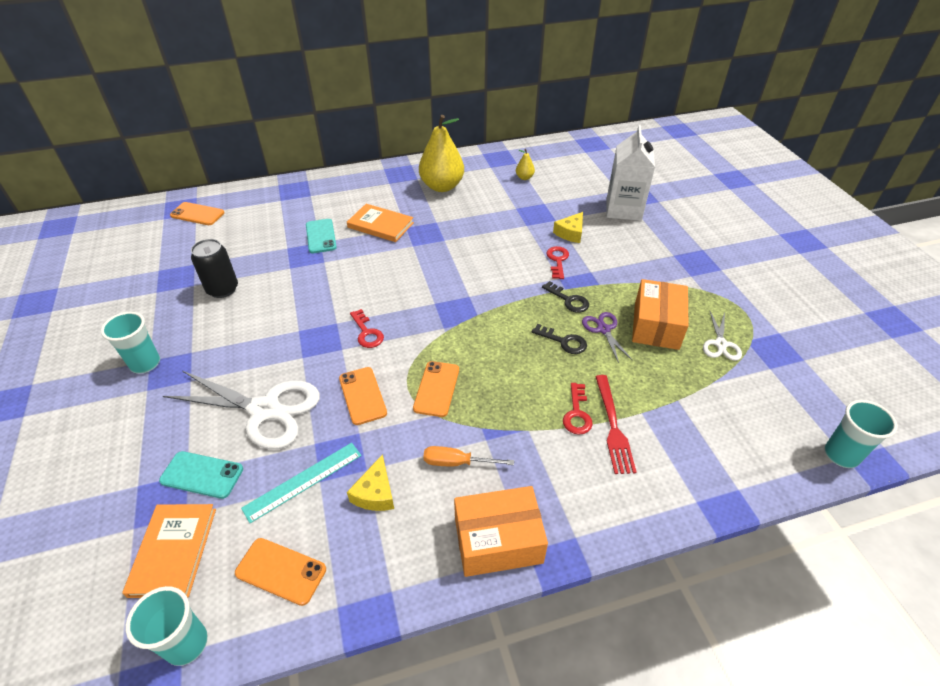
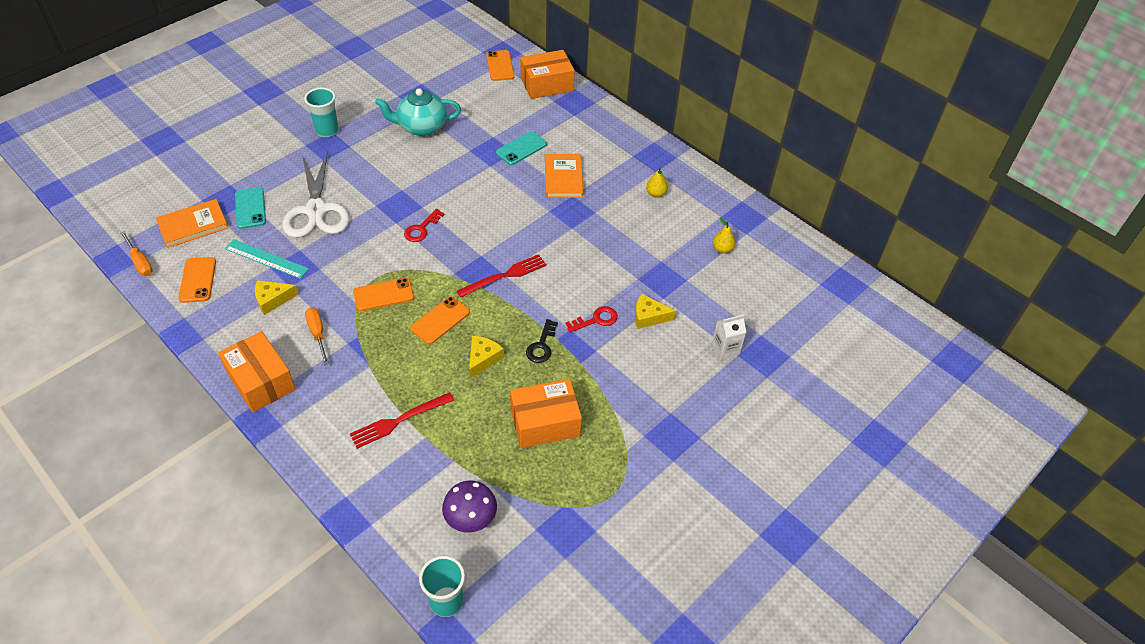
camera: 60 degrees right, 5 degrees up
turquoise cup [125,586,208,666] -> orange screwdriver [120,231,153,276]
black can [191,239,238,298] -> turquoise teapot [375,88,461,136]
orange phone [339,367,387,425] -> orange phone moved to [410,296,470,344]
yellow pear [419,115,464,192] -> yellow pear [646,168,668,198], size x0.43
black key [532,324,587,354] -> yellow cheese [469,336,504,378]
red key [563,383,593,435] -> none
purple scissors [582,312,632,363] -> none
white carton [607,125,655,221] -> white carton [712,315,746,360], size x0.52
white scissors [703,312,742,361] -> none
none -> purple mushroom [442,481,497,533]
none -> red fork [457,254,547,297]
none -> orange box [520,50,575,99]

